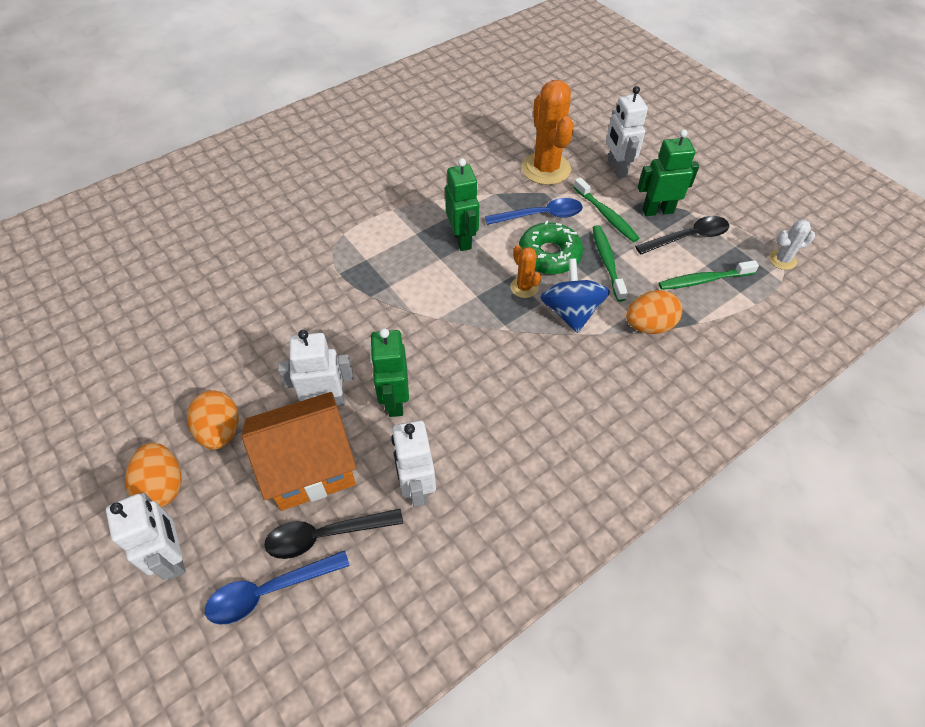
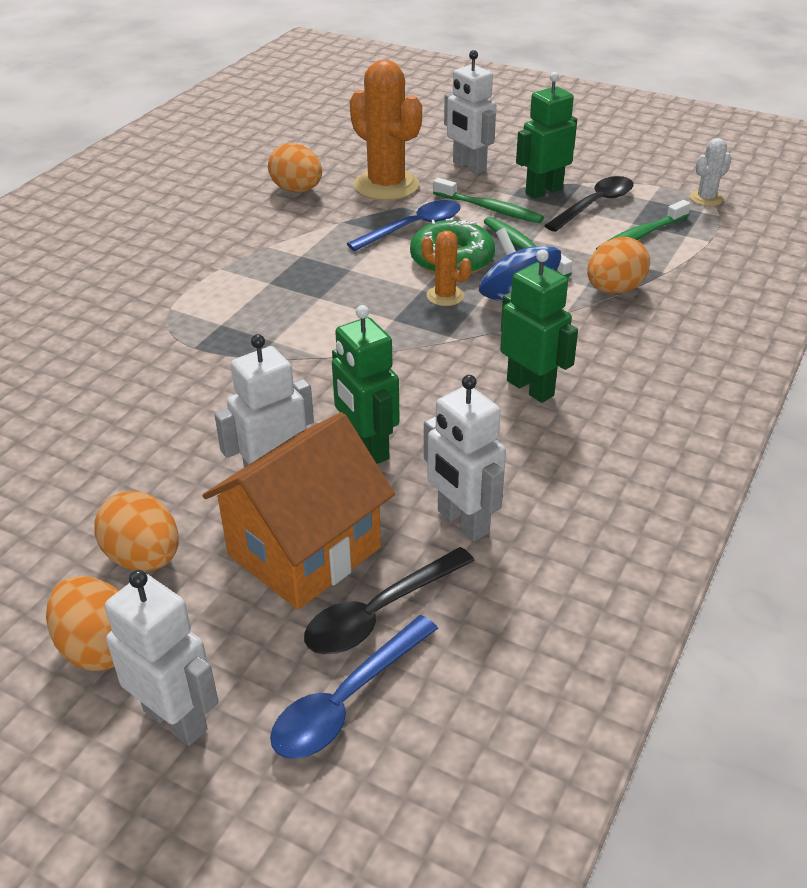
camera: 25 degrees left, 15 degrees down
green robot [445,158,479,251] -> green robot moved to [500,249,578,403]
none -> orange egg [268,143,322,193]

